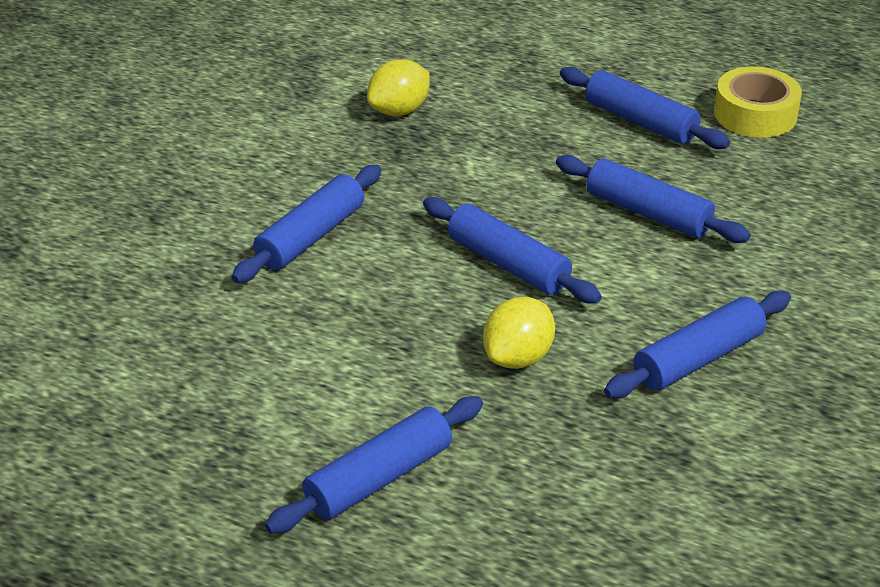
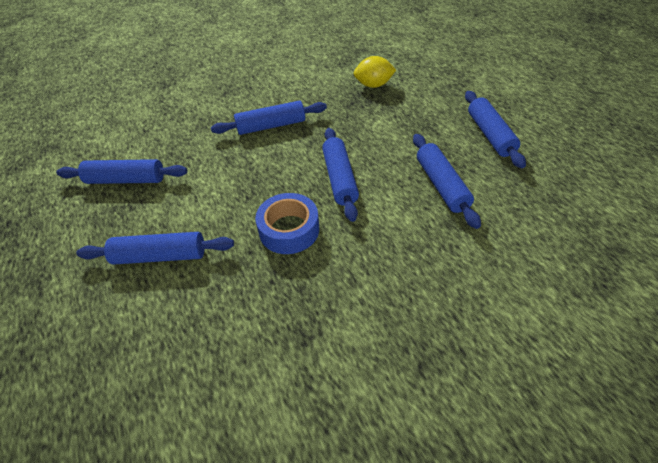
camera: 40 degrees right, 10 degrees up
yellow lemon [483,297,555,369] -> blue tape [255,193,319,254]
blue rolling pin [604,291,791,398] -> blue rolling pin moved to [56,159,187,184]
yellow tape [714,66,802,138] -> none

